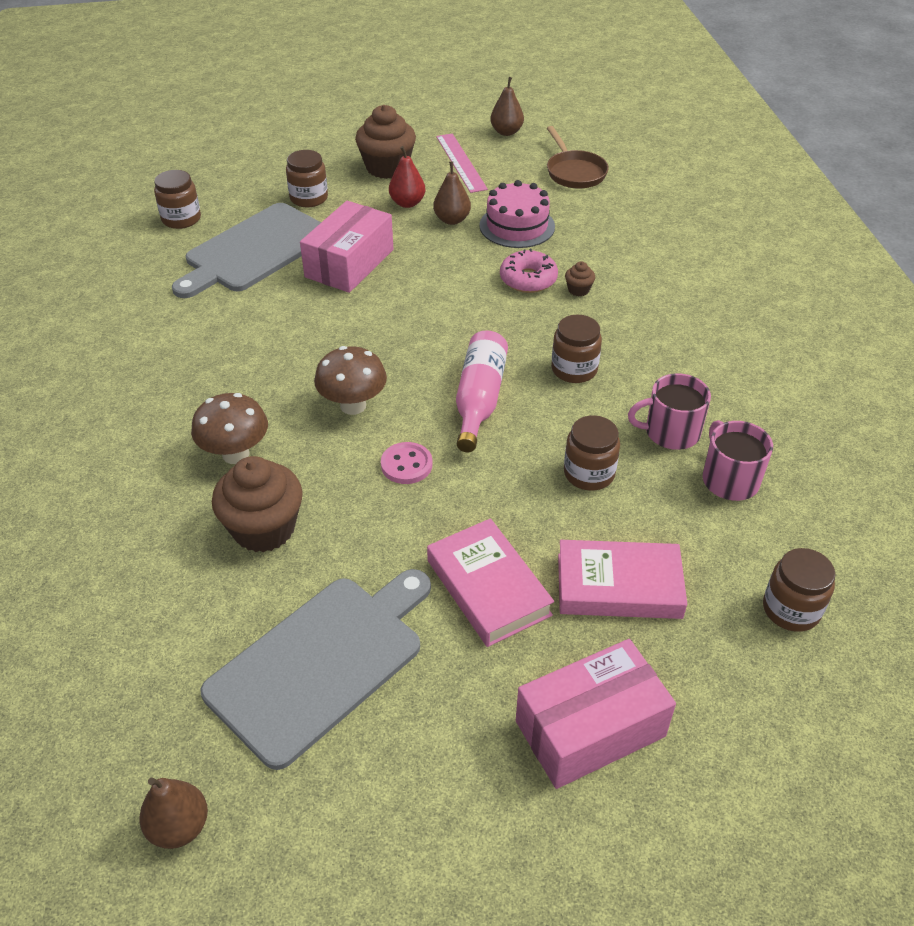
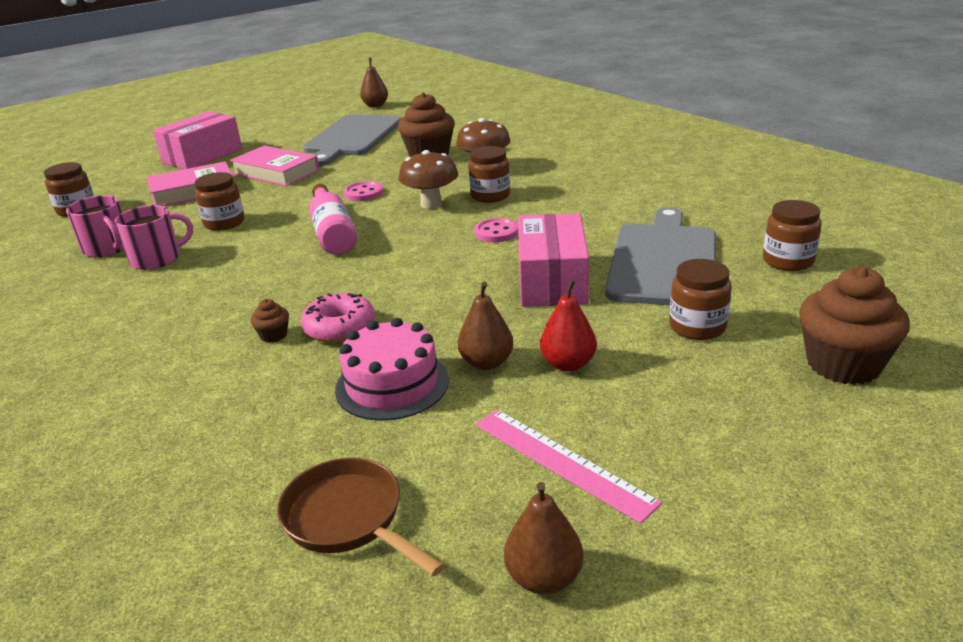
camera: 155 degrees right, 15 degrees down
brown cupcake [355,105,416,179] -> brown cupcake moved to [799,267,910,385]
brown jar [551,315,602,383] -> brown jar moved to [468,146,510,203]
none -> pink button [474,218,518,242]

